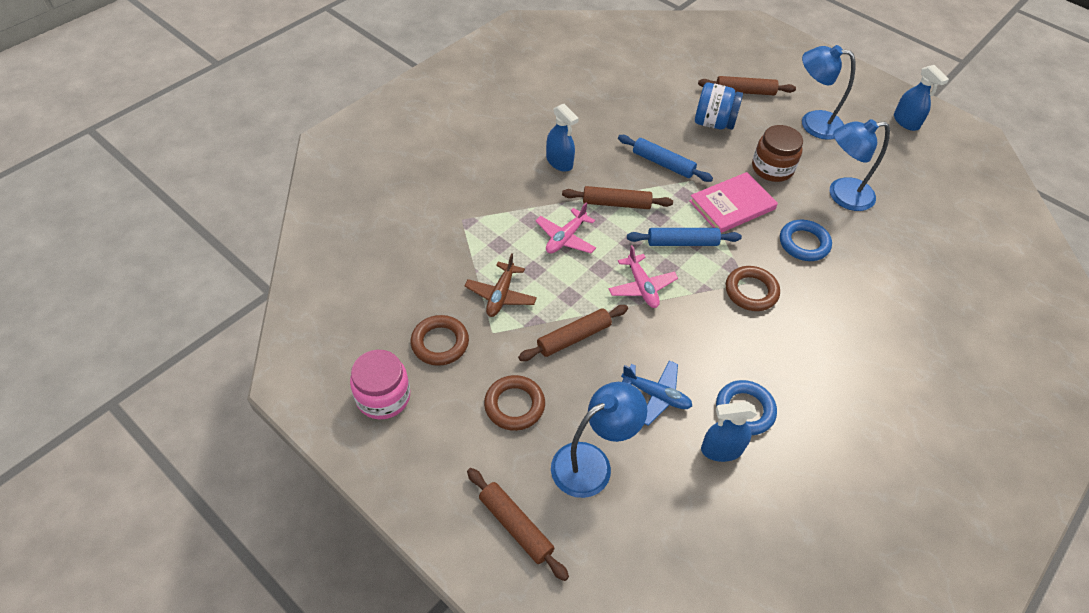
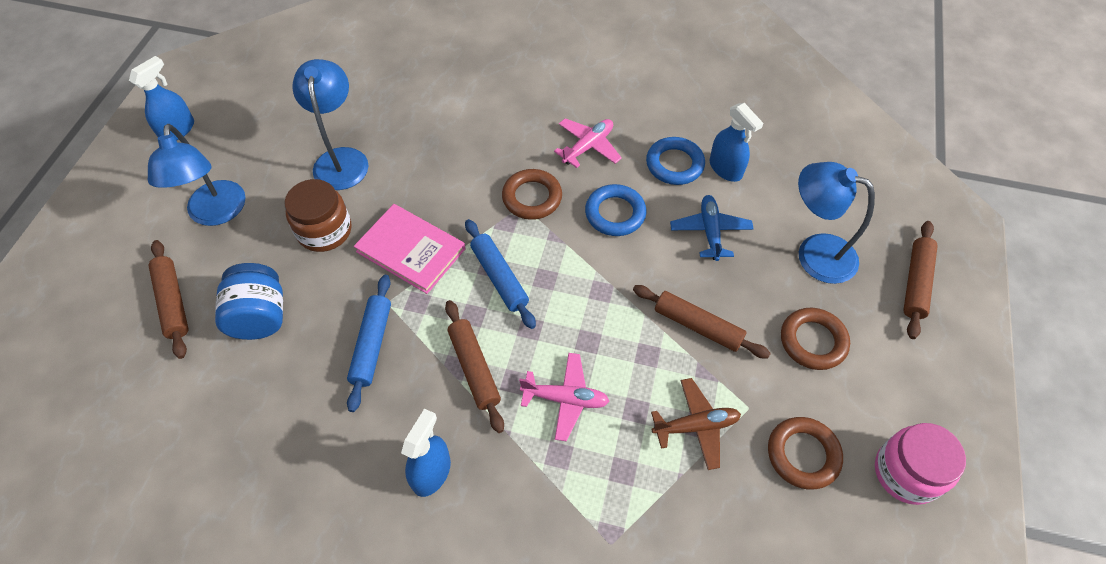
camera: 115 degrees left, 5 degrees up
pink plane [609,245,678,308] -> pink plane moved to [554,118,622,168]
blue ring [780,220,832,261] -> blue ring moved to [585,184,646,236]
blue lamp [830,119,890,211] -> blue lamp turned 150 degrees counterclockwise [292,59,368,190]

